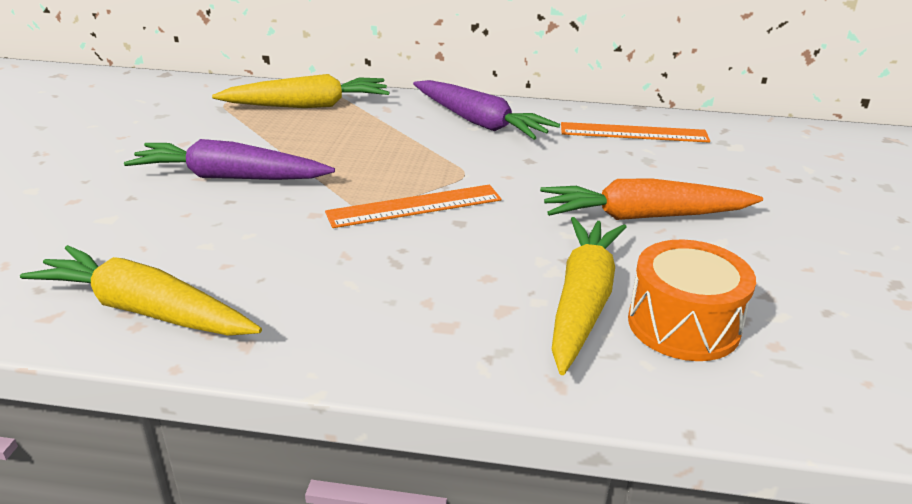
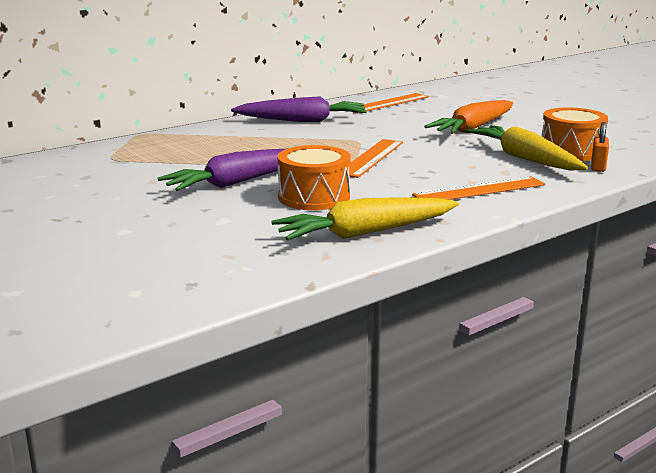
camera: 45 degrees left, 10 degrees down
yellow carrot [212,74,390,108] -> none
none -> orange drum [277,145,350,210]
none -> orange ruler [412,176,545,200]
none -> orange padlock [591,122,609,172]

